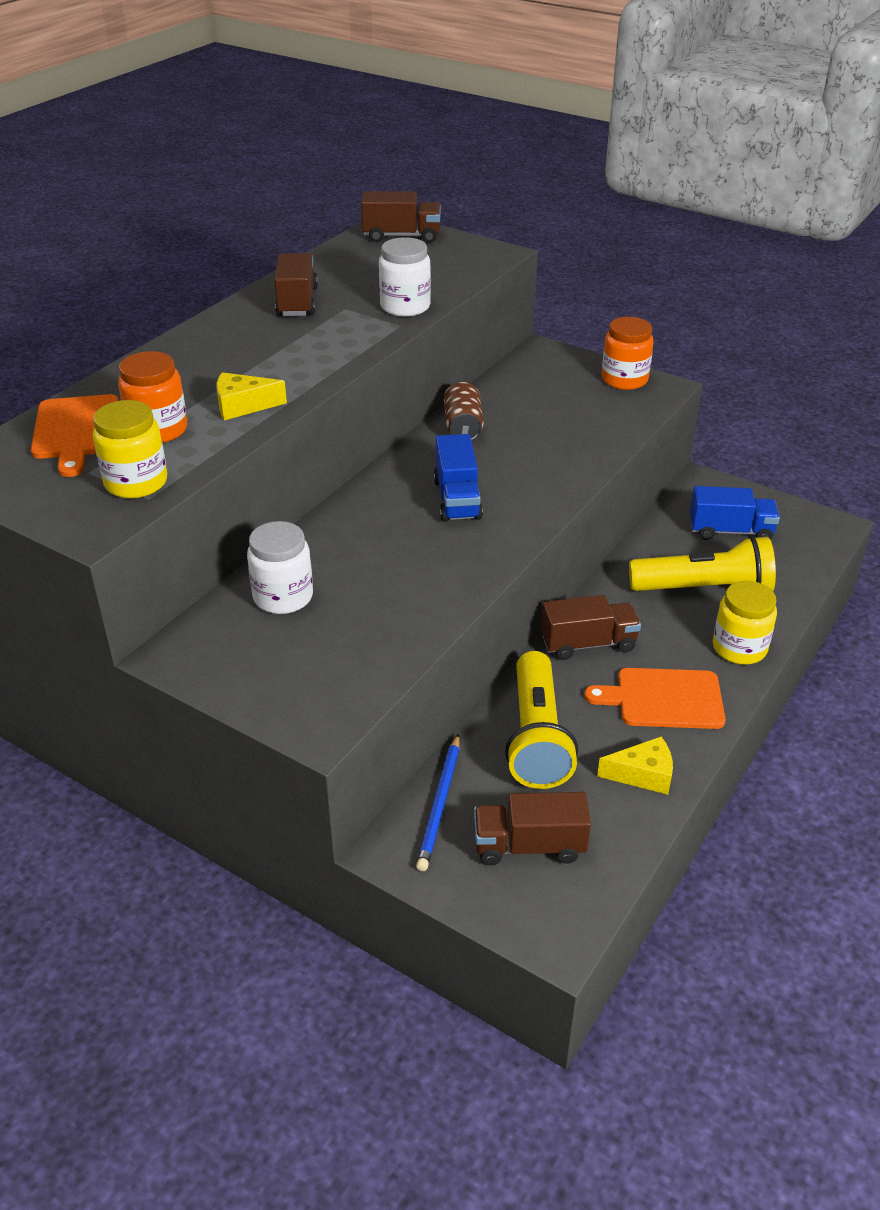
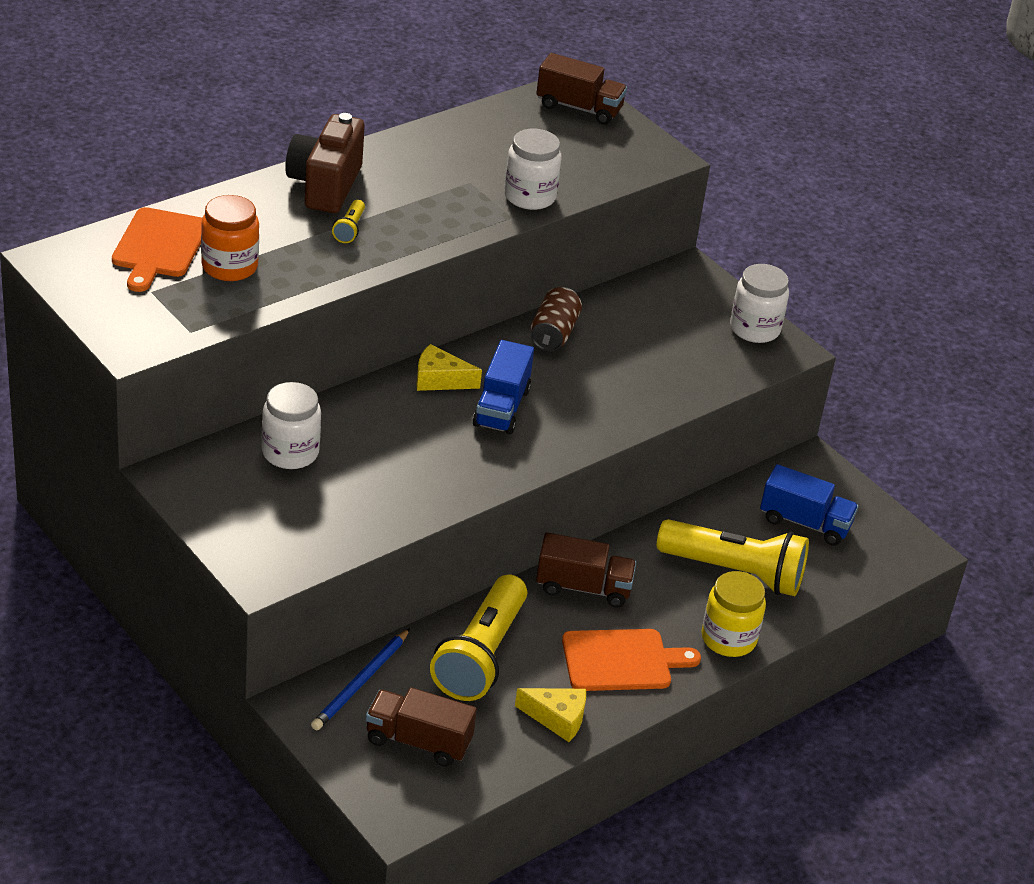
camera: 15 degrees right, 0 degrees up
yellow jar [93,400,167,498] -> none
yellow cheese [216,372,287,420] -> yellow cheese moved to [416,344,482,391]
brown truck [274,253,318,316] -> none
orange cutting board [584,668,726,729] -> orange cutting board turned 150 degrees clockwise [562,629,701,691]
orange jar [602,317,654,390] -> white jar [730,264,789,343]
none -> brown camera [285,113,365,213]
none -> yellow flashlight [332,200,365,243]

